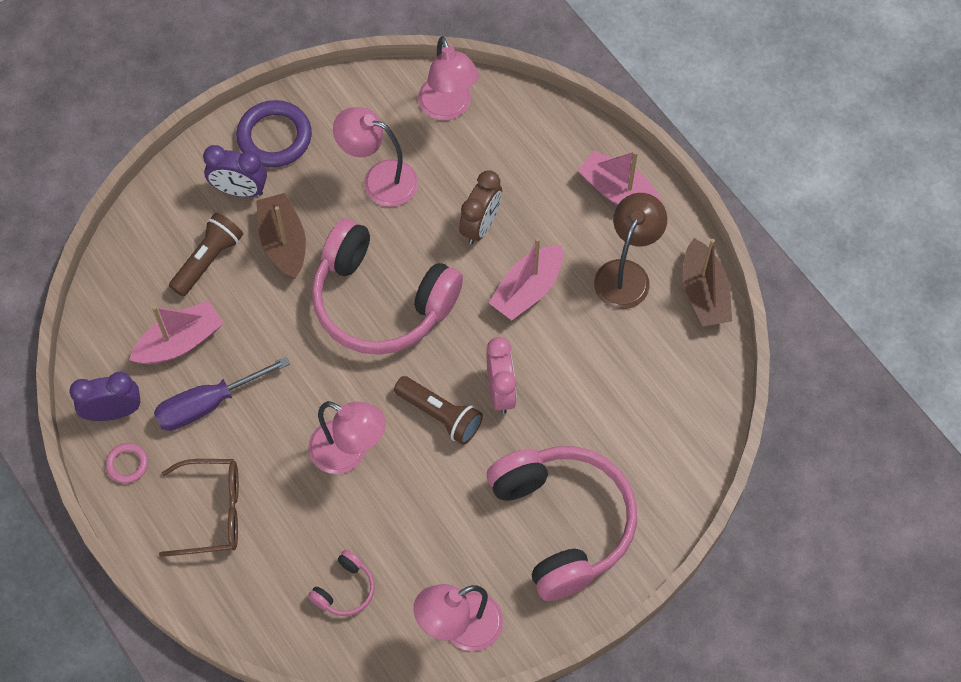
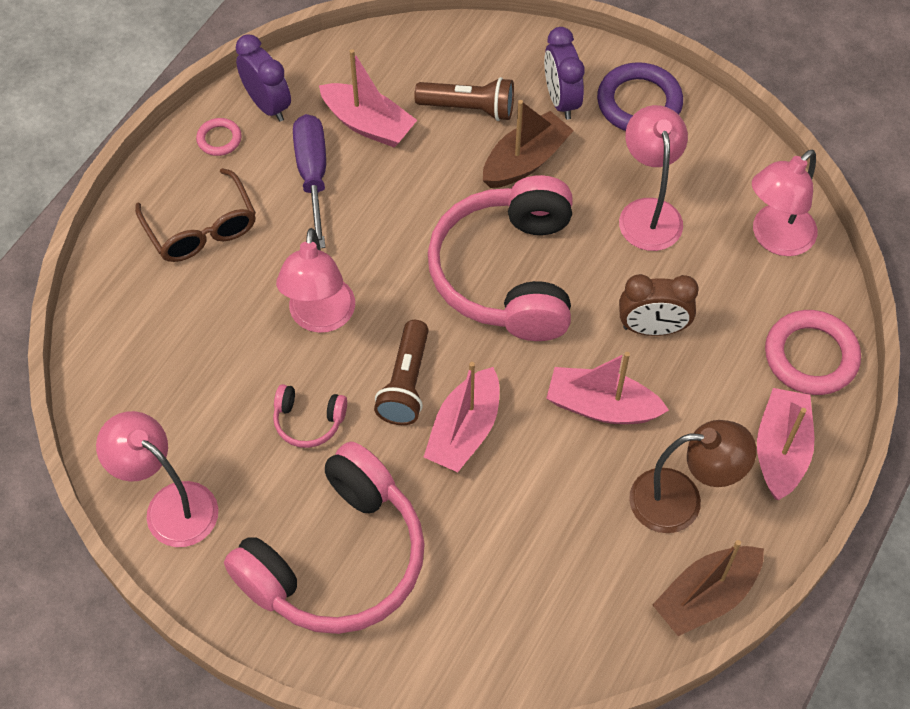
camera: 65 degrees right, 5 degrees down
purple screwdriver [154,357,290,431] -> purple screwdriver turned 45 degrees clockwise [293,114,326,248]
pink headphones [308,550,374,616] -> pink headphones moved to [273,384,347,448]
pink clock [486,337,517,414] -> pink boat [424,362,499,472]
none -> pink ring [765,310,861,395]

